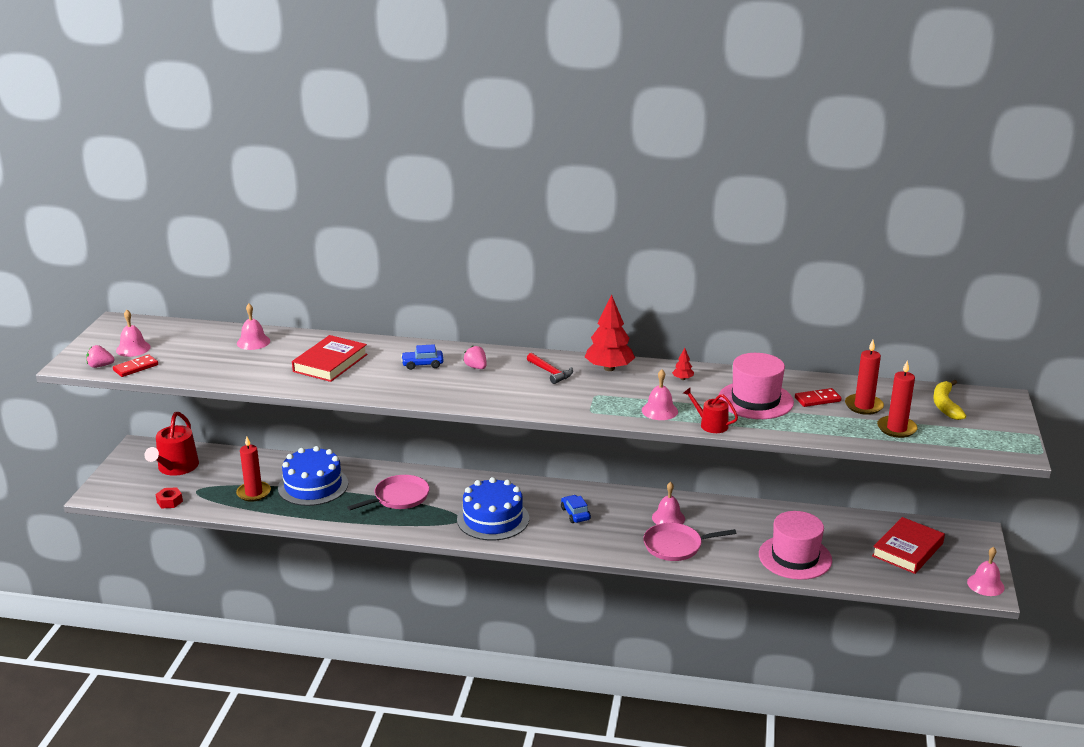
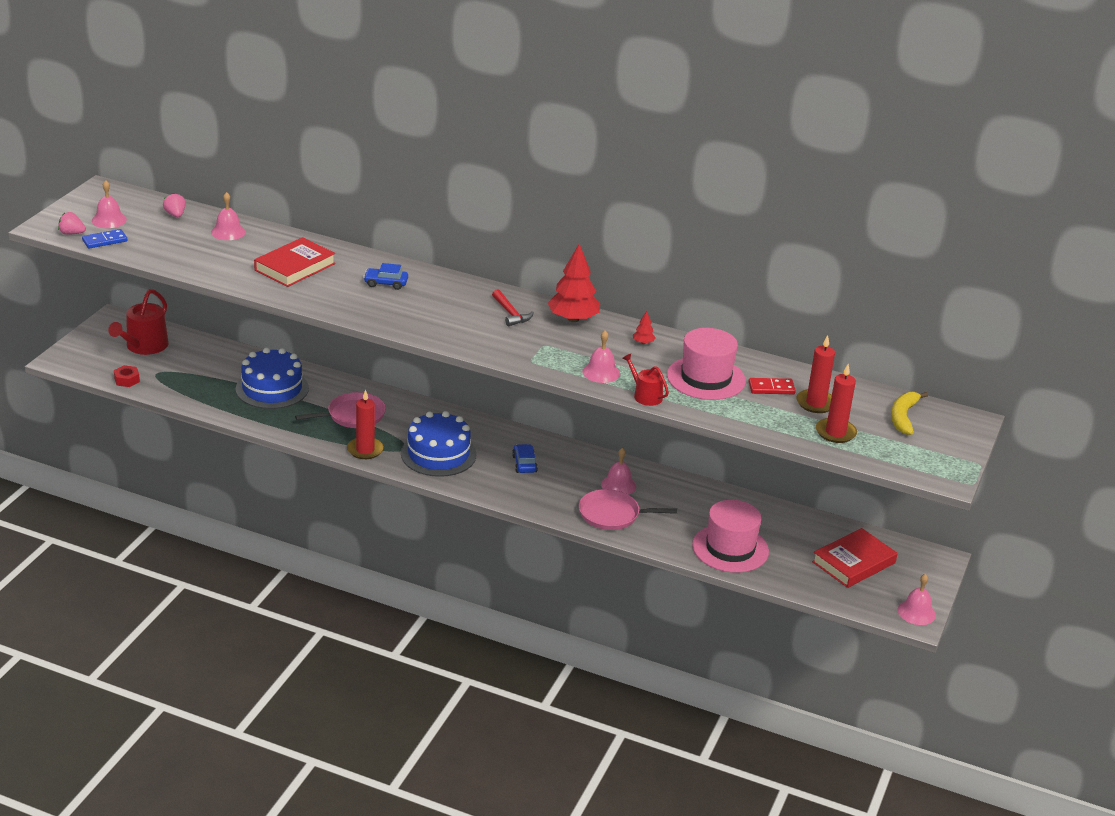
camera: 10 degrees right, 5 degrees up
red domino [113,354,158,377] -> blue domino [82,229,127,248]
red candle [236,436,271,502] -> red candle moved to [347,389,384,459]
pink strawberry [464,346,486,369] -> pink strawberry moved to [163,193,186,217]

